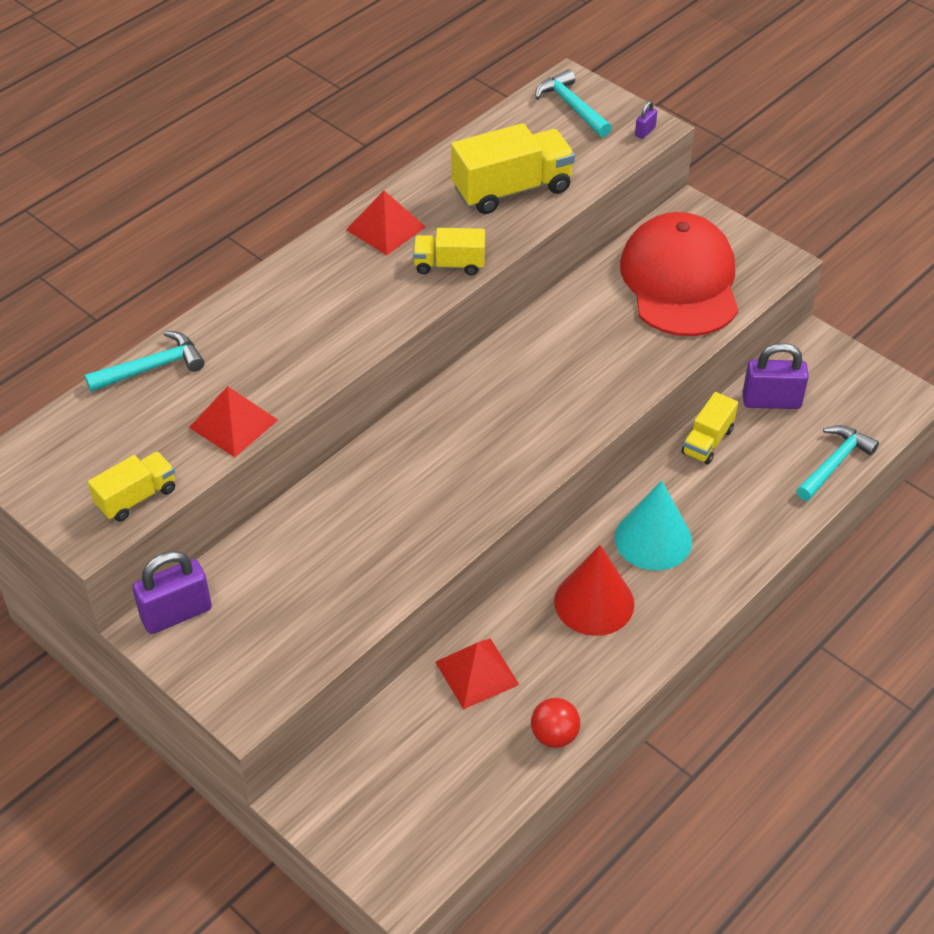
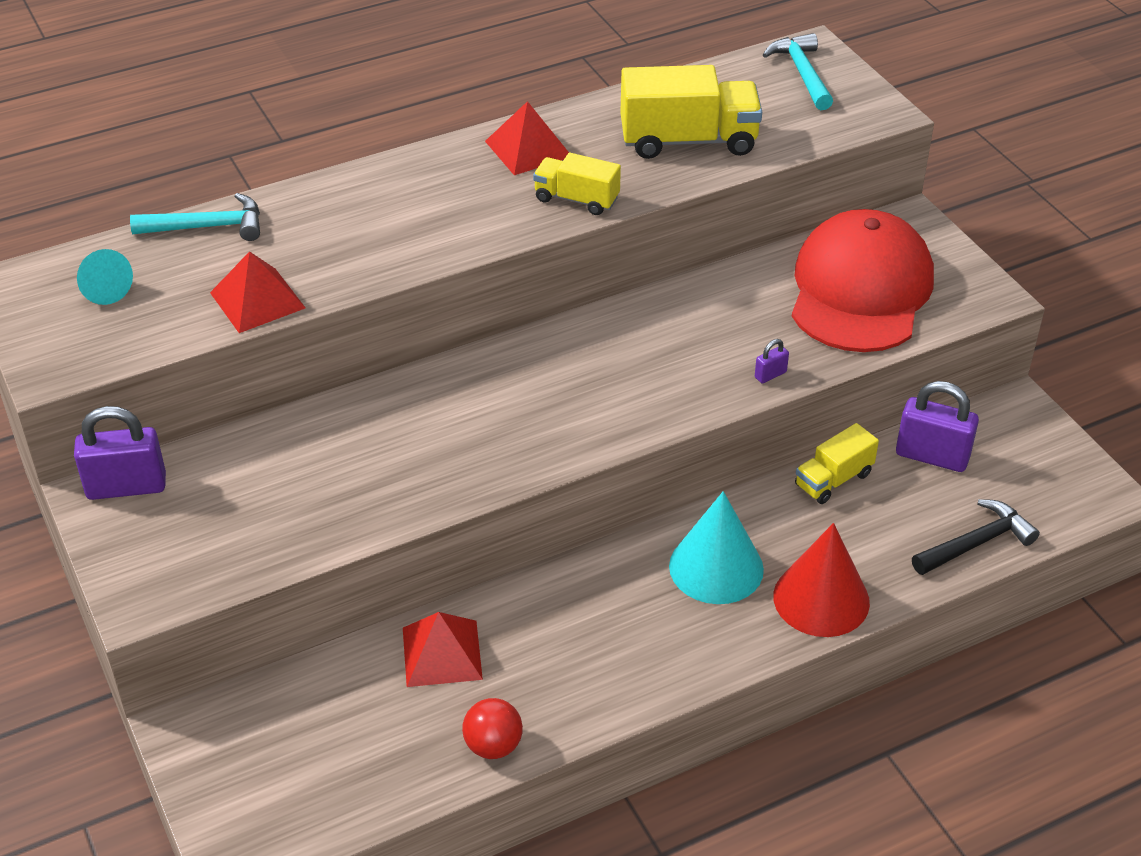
camera: 20 degrees right, 5 degrees down
yellow truck [88,451,175,522] -> none
red cone [554,545,634,636] -> red cone moved to [773,523,870,637]
purple padlock [635,101,657,139] -> purple padlock moved to [755,339,789,383]
turquoise hammer [796,425,879,501] -> black hammer [912,499,1040,575]
none -> turquoise cone [77,249,133,305]

